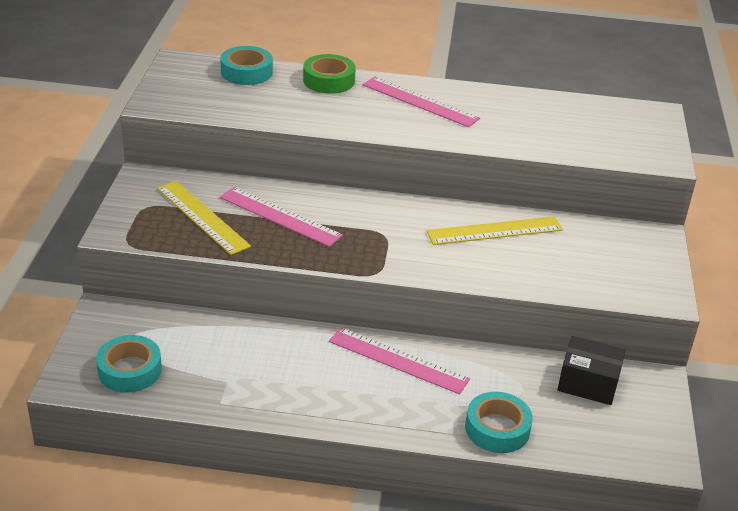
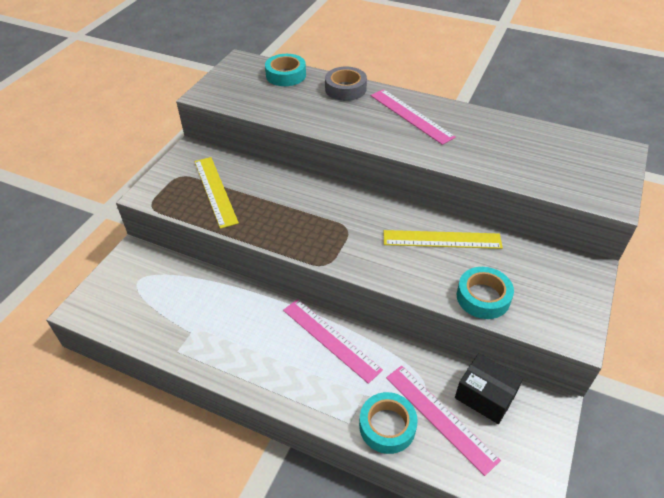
camera: 20 degrees right, 10 degrees up
turquoise tape [96,335,162,393] -> turquoise tape moved to [457,267,514,319]
pink ruler [220,187,343,247] -> pink ruler moved to [386,366,501,476]
green tape [303,54,356,94] -> grey tape [325,67,367,101]

